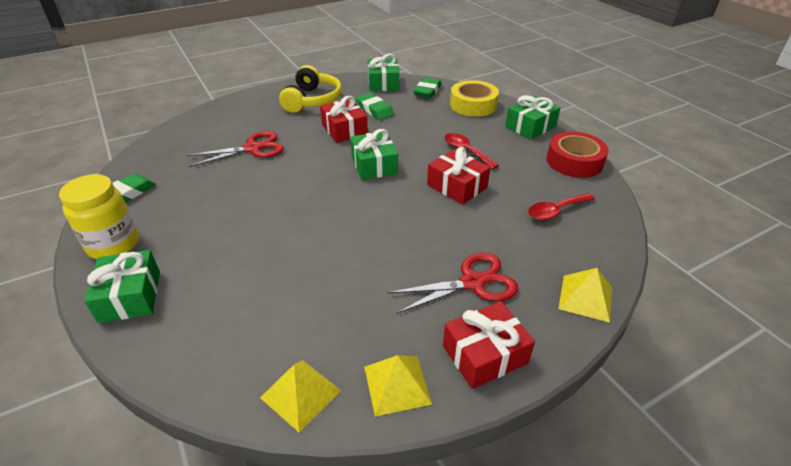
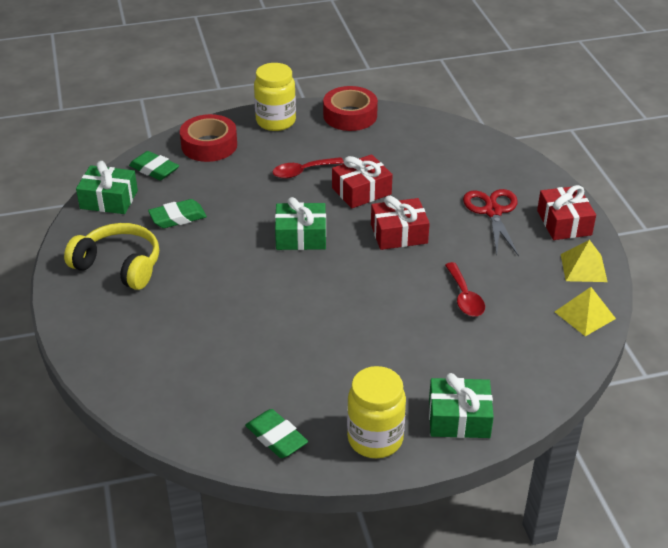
camera: 75 degrees left, 0 degrees up
red scissors [186,131,284,167] -> none
red gift [320,96,368,143] -> red gift moved to [371,196,430,250]
yellow tape [450,80,499,117] -> red tape [180,114,237,162]
green gift [505,95,560,140] -> yellow jar [254,63,296,131]
red spoon [528,193,595,220] -> red spoon moved to [445,262,485,316]
yellow pyramid [558,268,612,323] -> none

